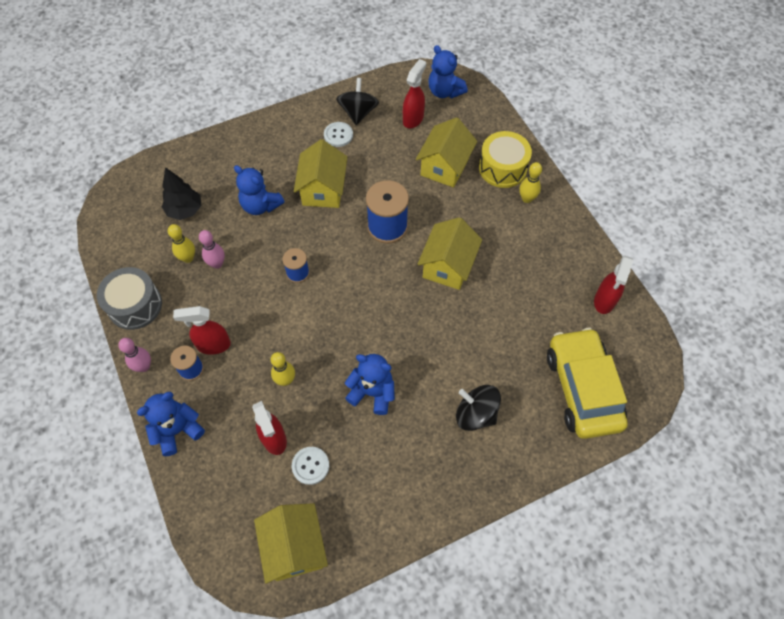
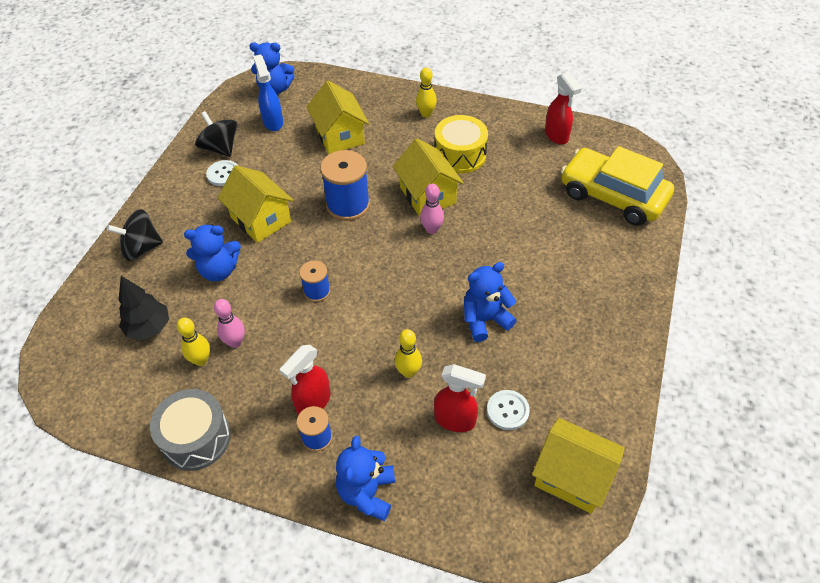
camera: 45 degrees left, 10 degrees down
pink bowling pin [118,338,151,372] -> pink bowling pin moved to [420,183,444,234]
red spray bottle [403,59,426,128] -> blue spray bottle [253,54,283,131]
black spinning top [456,385,501,431] -> black spinning top moved to [107,209,163,261]
yellow drum [479,131,532,188] -> yellow drum moved to [435,115,488,174]

